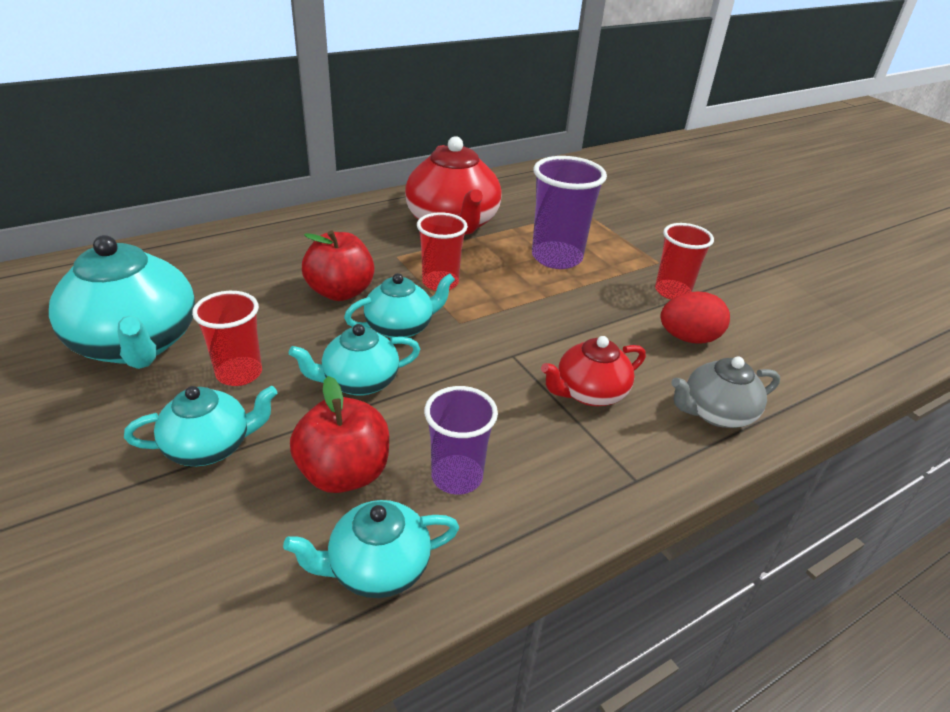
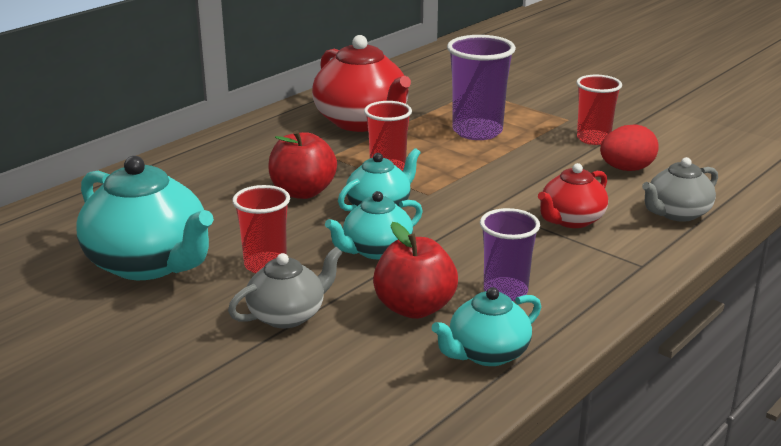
camera: 15 degrees left, 10 degrees down
turquoise teapot [124,386,277,466] -> grey teapot [228,247,343,328]

